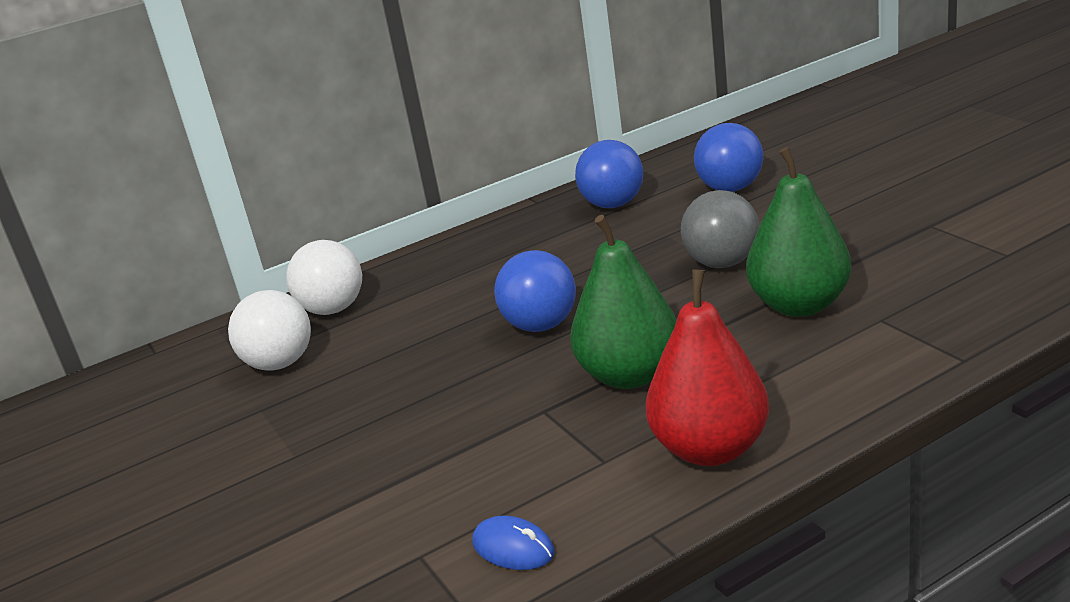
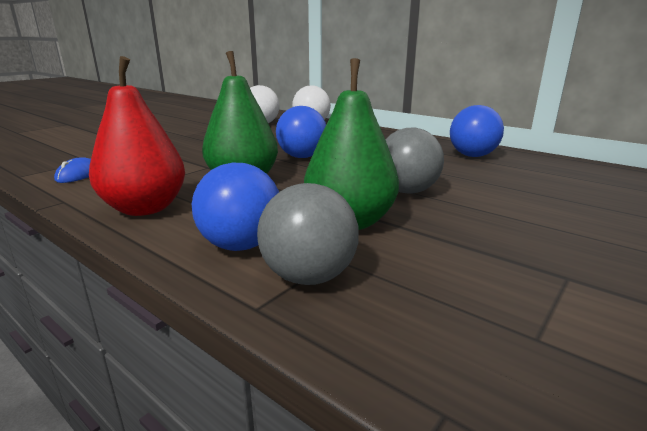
camera: 65 degrees right, 5 degrees down
blue ball [694,123,763,192] -> blue ball moved to [192,163,279,251]
none -> grey ball [257,183,359,285]

